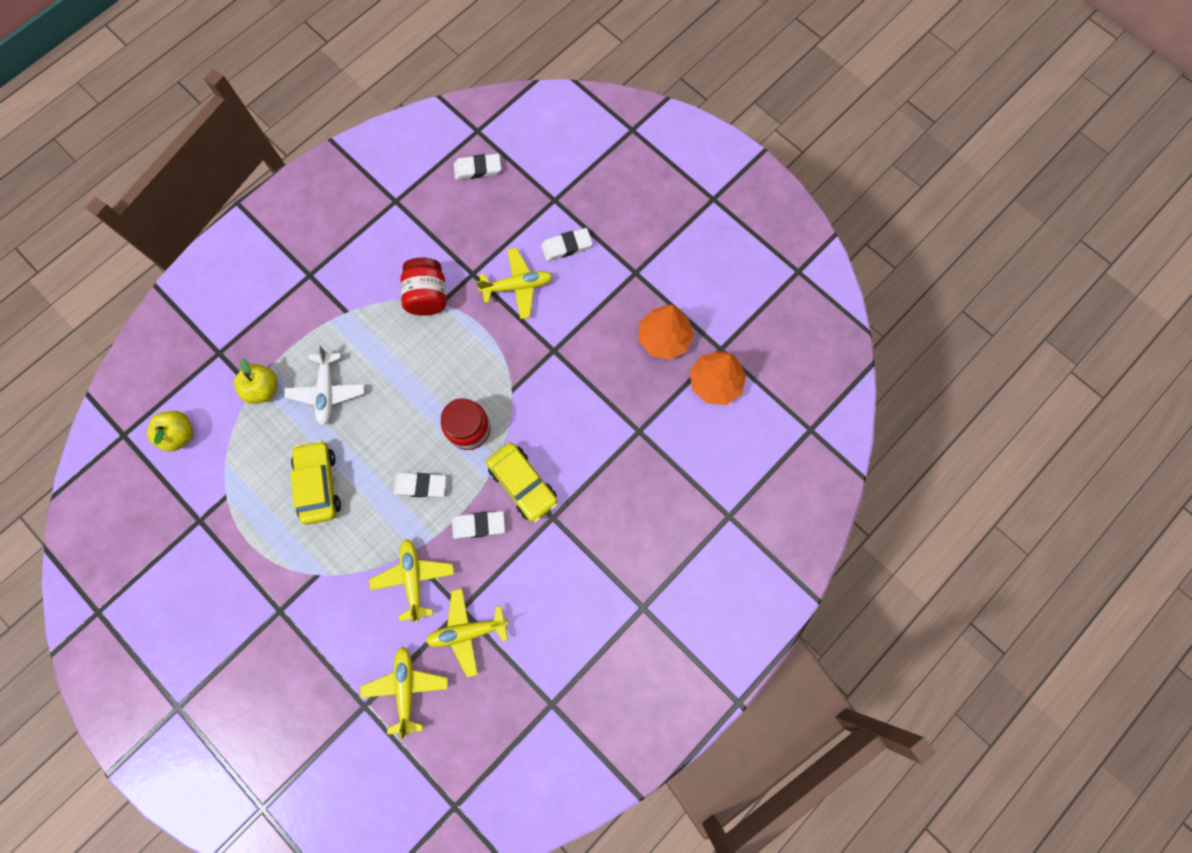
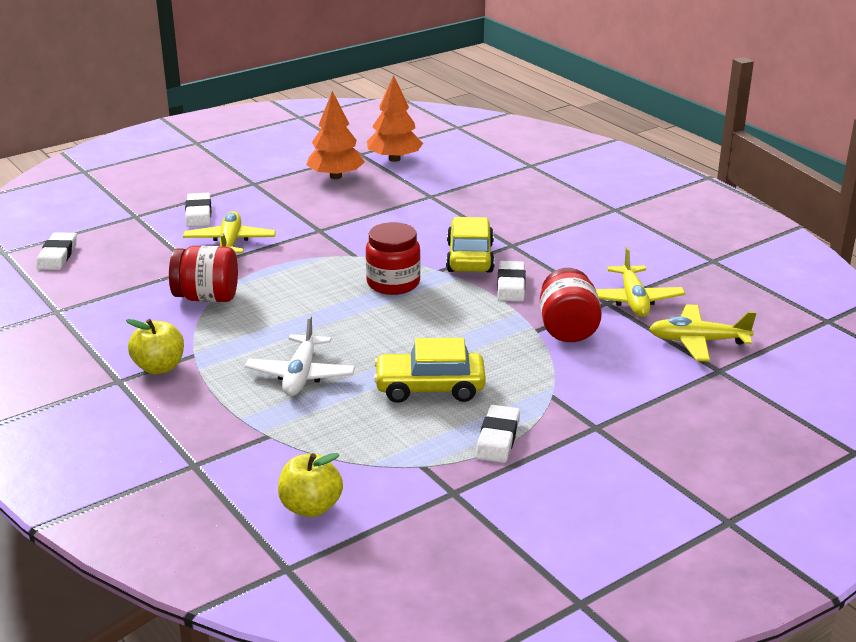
camera: 80 degrees left, 45 degrees down
yellow apple [234,358,277,404] -> yellow apple moved to [126,319,184,374]
white plane [284,345,365,426] -> white plane turned 90 degrees clockwise [245,315,355,396]
yellow plane [369,539,454,622] -> red jar [540,268,602,342]
white eraser [393,473,446,498] -> white eraser moved to [475,405,520,463]
yellow car [486,443,558,522] -> yellow car turned 60 degrees counterclockwise [446,217,495,273]

